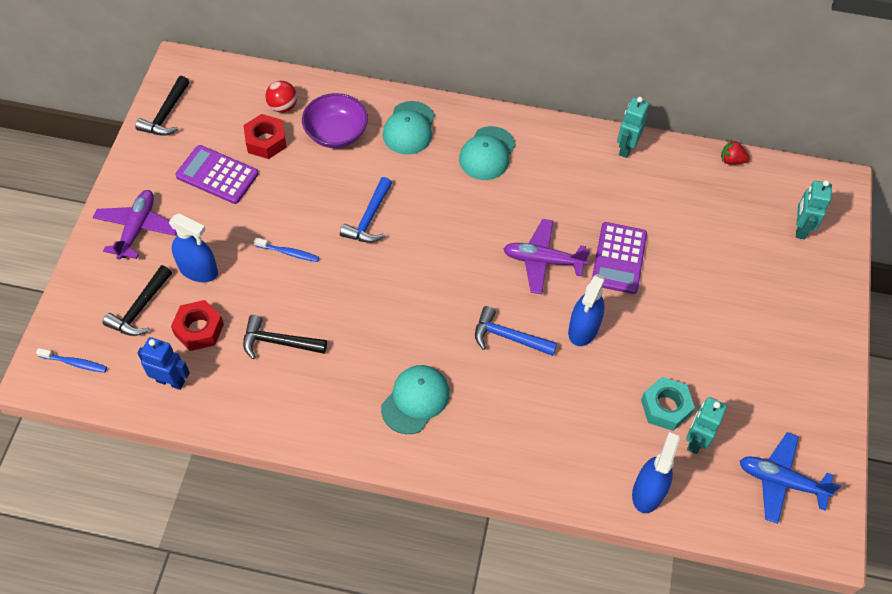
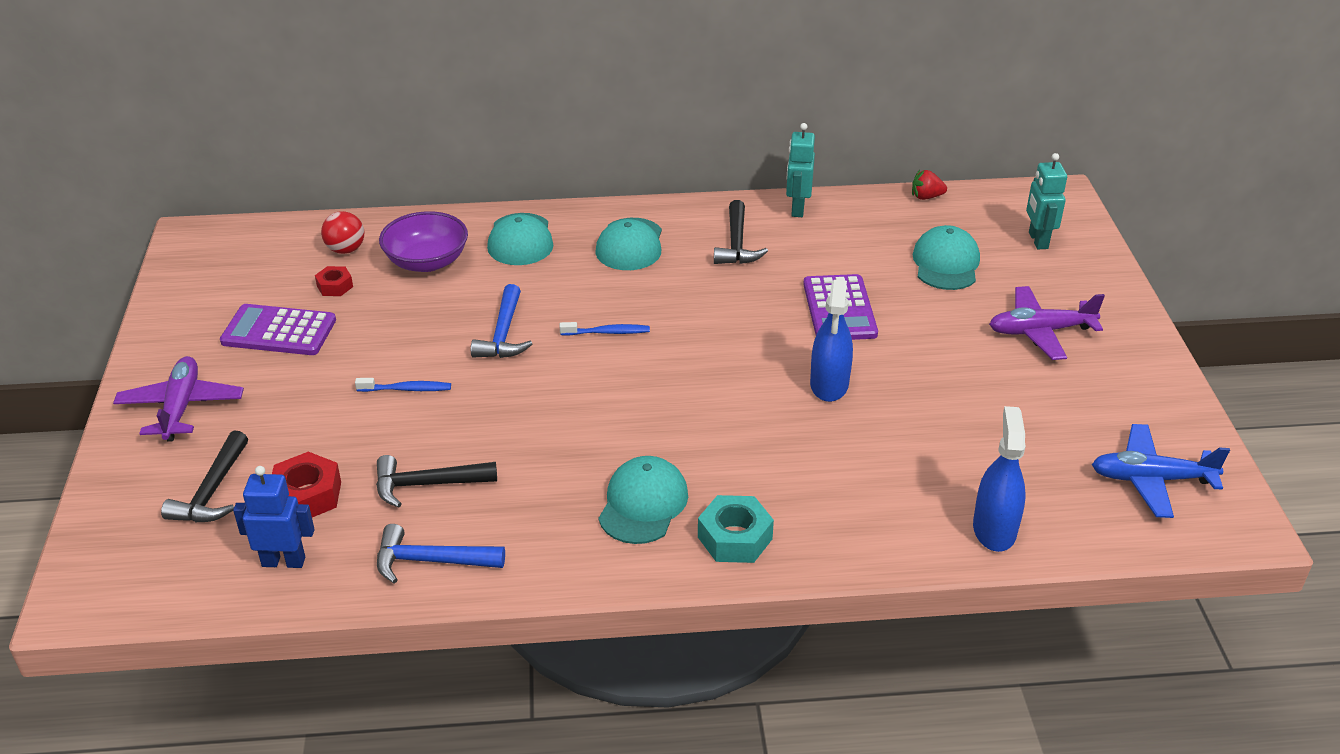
camera: 15 degrees left, 20 degrees down
blue toothbrush [36,348,107,373] -> blue toothbrush moved to [560,322,650,336]
black hammer [135,76,190,136] -> black hammer moved to [714,200,768,264]
blue spray bottle [169,214,218,282] -> none
red nut [243,114,287,159] -> red nut [315,266,353,296], size x0.60
blue hammer [475,306,557,356] -> blue hammer moved to [377,524,505,584]
purple plane [503,219,590,294] -> purple plane moved to [989,286,1105,360]
turquoise nut [641,377,695,431] -> turquoise nut moved to [698,495,774,563]
turquoise robot [686,397,727,454] -> none
none -> turquoise cap [913,225,980,290]

